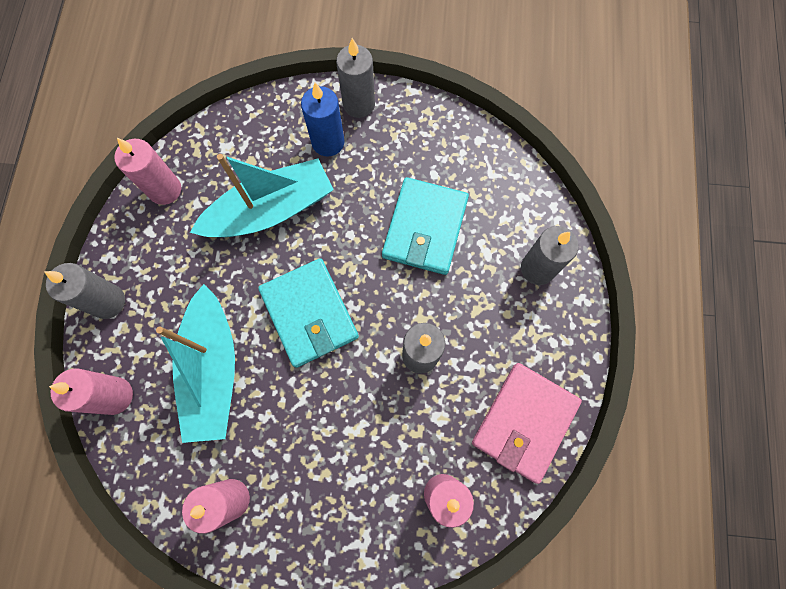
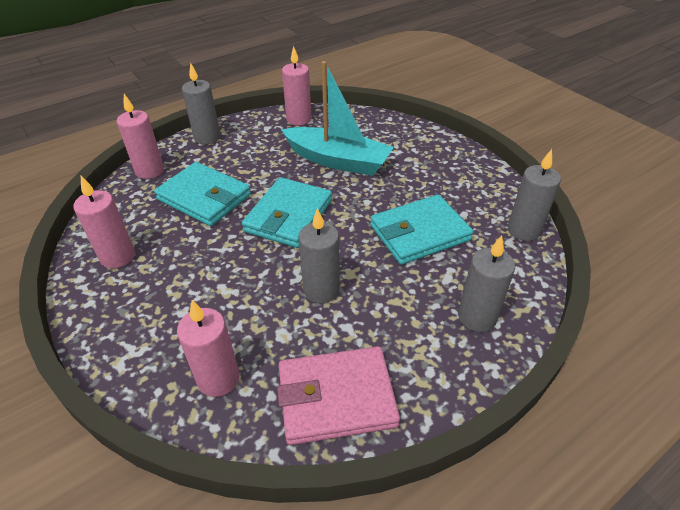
camera: 50 degrees right, 30 degrees down
turquoise boat [156,284,235,443] -> turquoise wallet [154,162,251,226]
blue candle [301,82,345,157] -> none
grey candle [336,38,375,118] -> grey candle moved to [508,149,561,241]

